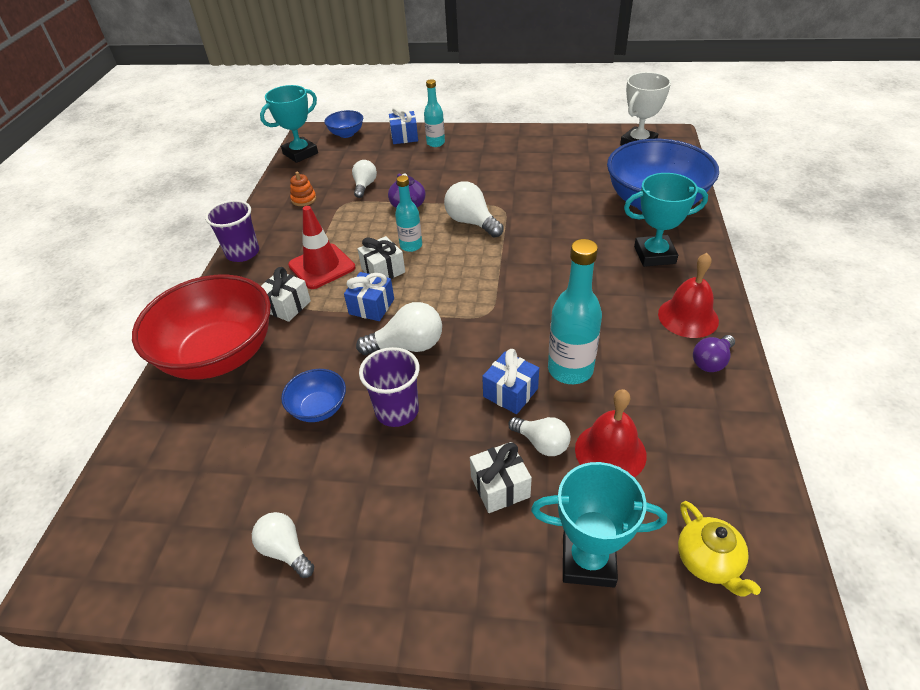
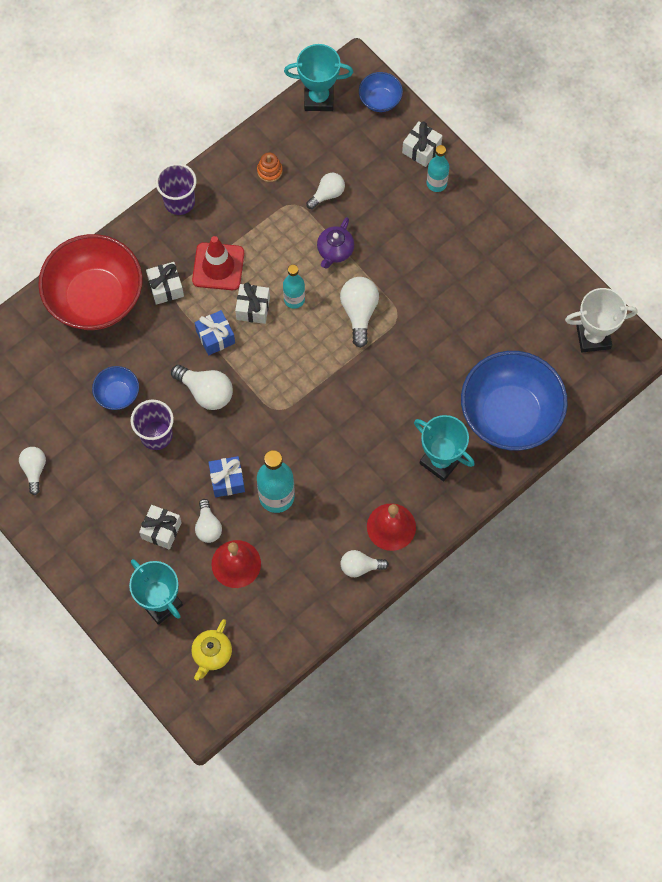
camera: 40 degrees right, 25 degrees up
blue gift [389,106,418,144] -> white gift [402,121,442,167]
purple light bulb [693,335,735,372] -> white light bulb [340,550,389,577]

